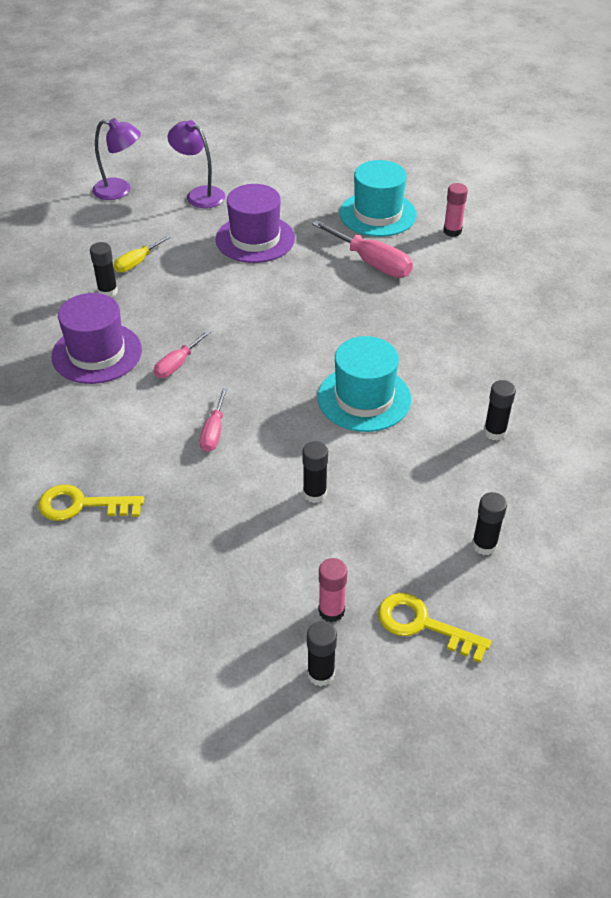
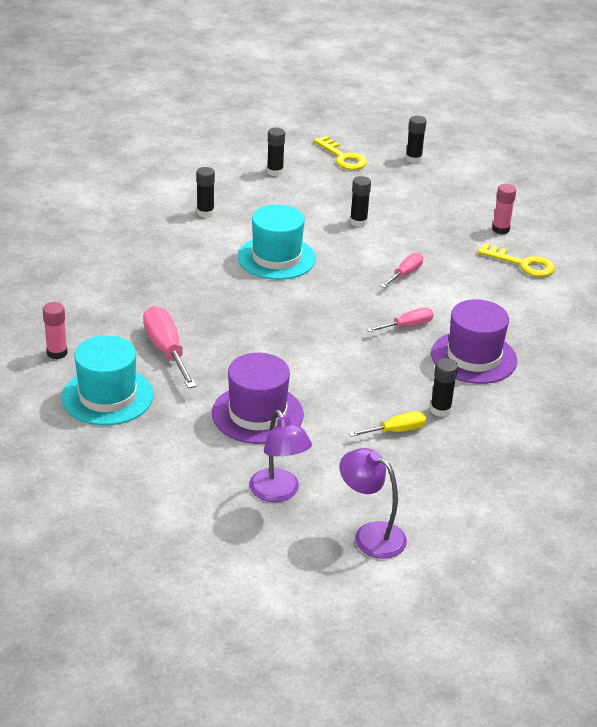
camera: 155 degrees left, 10 degrees down
pink glue stick [319,558,347,622] -> pink glue stick moved to [492,184,516,234]

